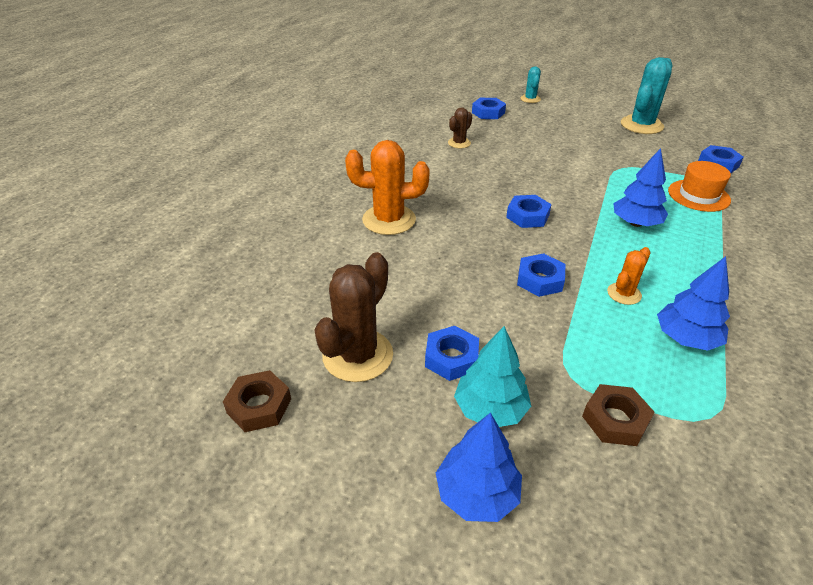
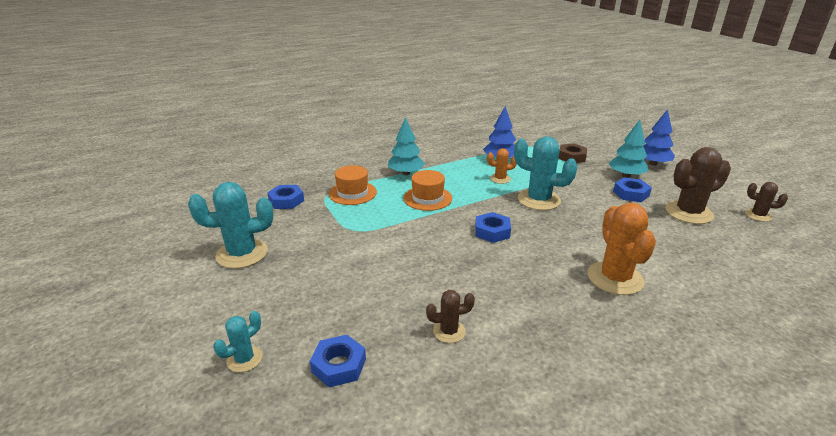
camera: 140 degrees left, 10 degrees down
brown nut [223,370,291,432] -> brown cactus [745,182,788,222]
orange cactus [345,140,430,235] -> orange cactus turned 45 degrees clockwise [588,203,656,295]
blue nut [517,253,566,297] -> turquoise cactus [514,136,578,210]
blue tree [613,148,668,227] -> orange hat [403,170,452,211]
none -> turquoise tree [388,117,425,175]

